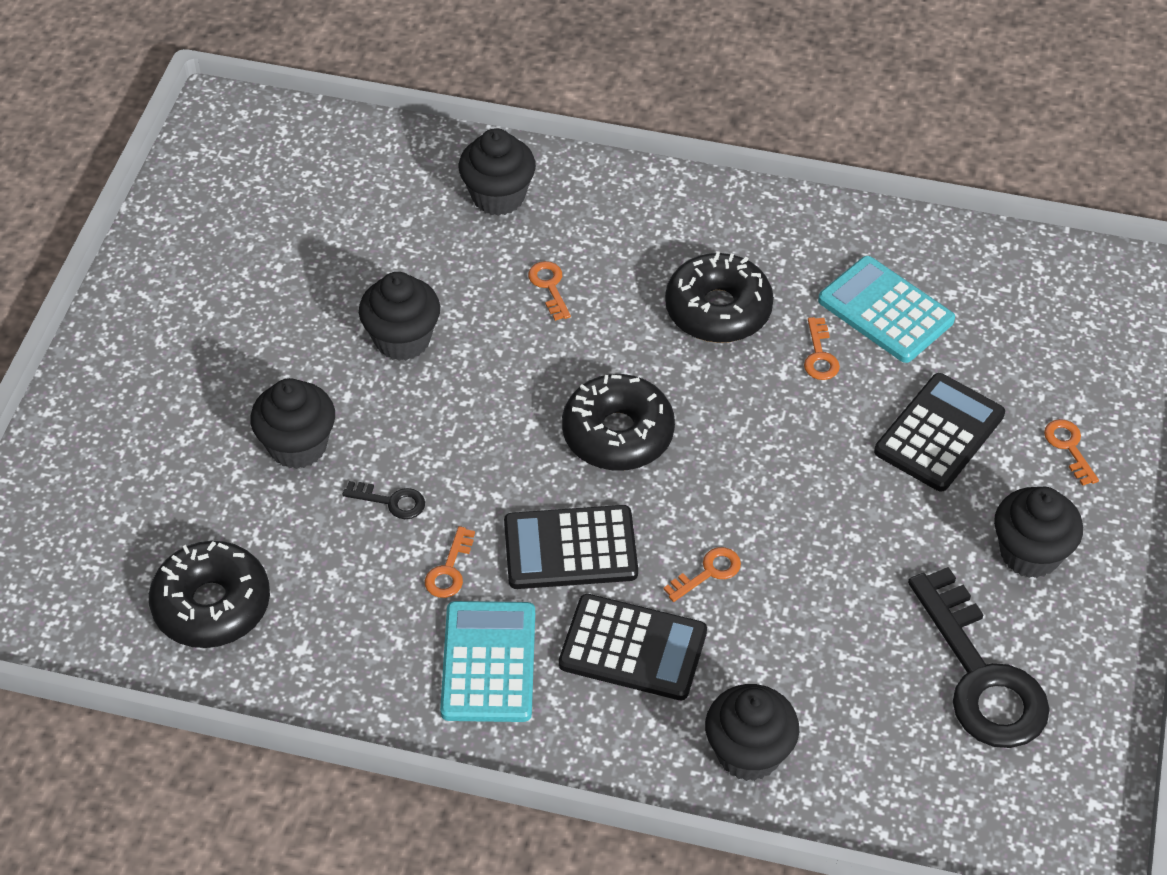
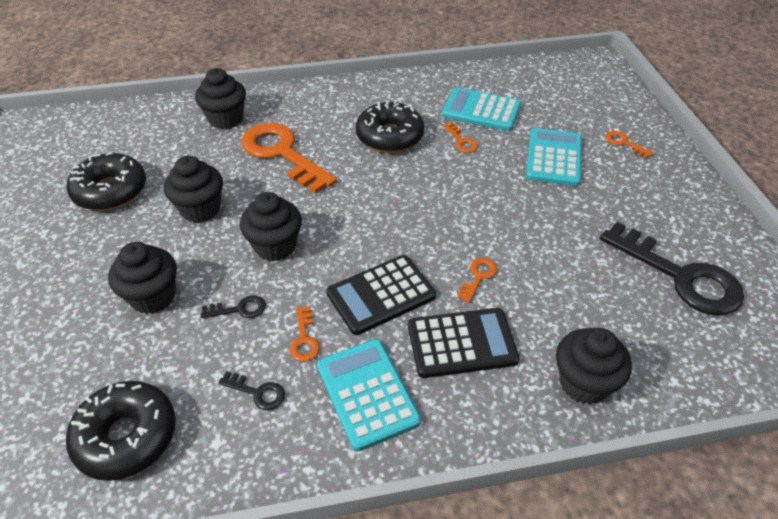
camera: 25 degrees left, 5 degrees down
orange key [528,261,571,321] -> orange key [242,123,337,193], size x2.39
black donut [562,374,675,471] -> black donut moved to [67,152,146,211]
black calculator [874,373,1005,491] -> turquoise calculator [526,128,582,186]
black cupcake [994,487,1083,578] -> black cupcake moved to [240,192,302,262]
none -> black key [218,371,285,410]

